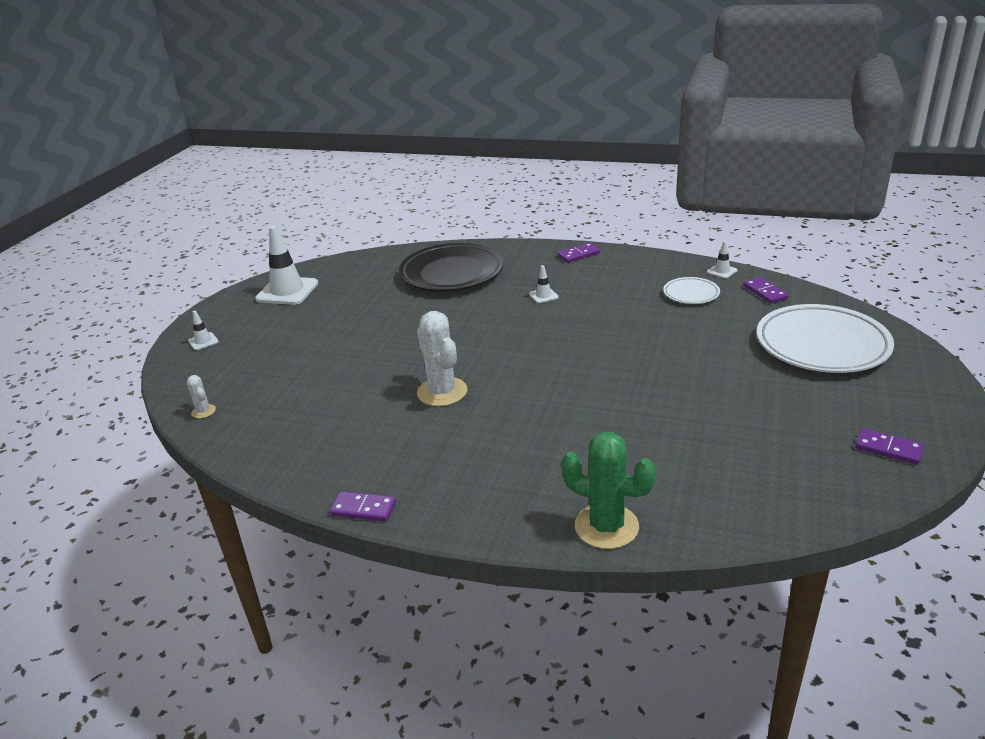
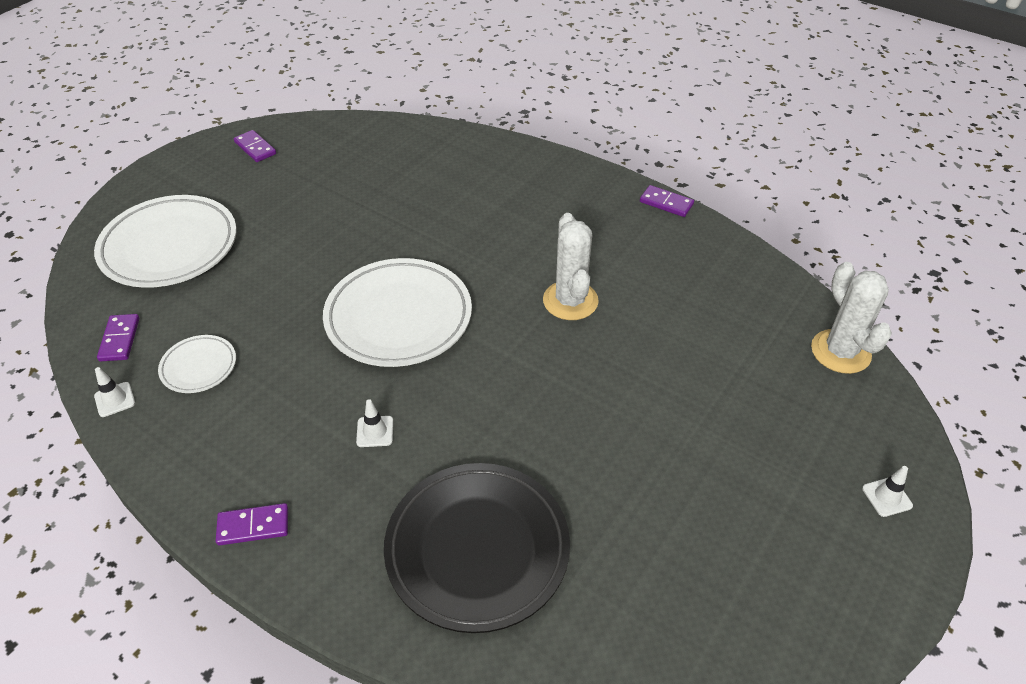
camera: 165 degrees left, 15 degrees up
white cactus [187,375,216,419] -> white cactus [811,262,892,374], size x2.13
white traffic cone [255,226,318,305] -> none
green cactus [561,432,656,549] -> none
none -> white plate [323,258,472,367]

